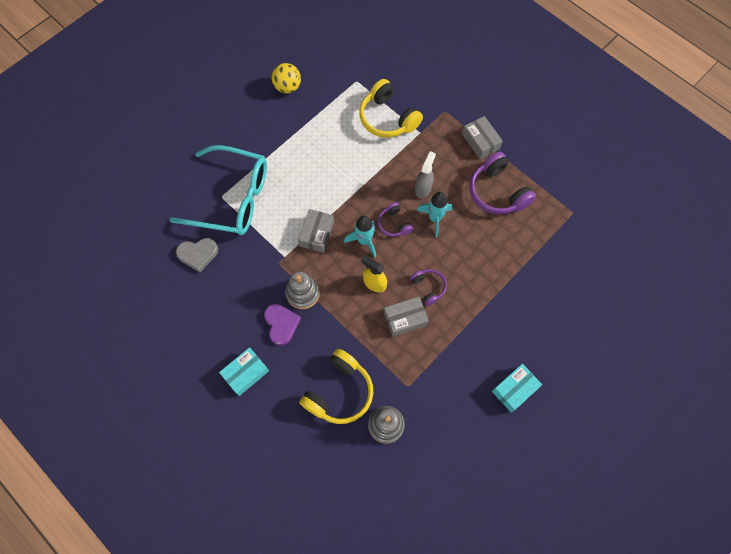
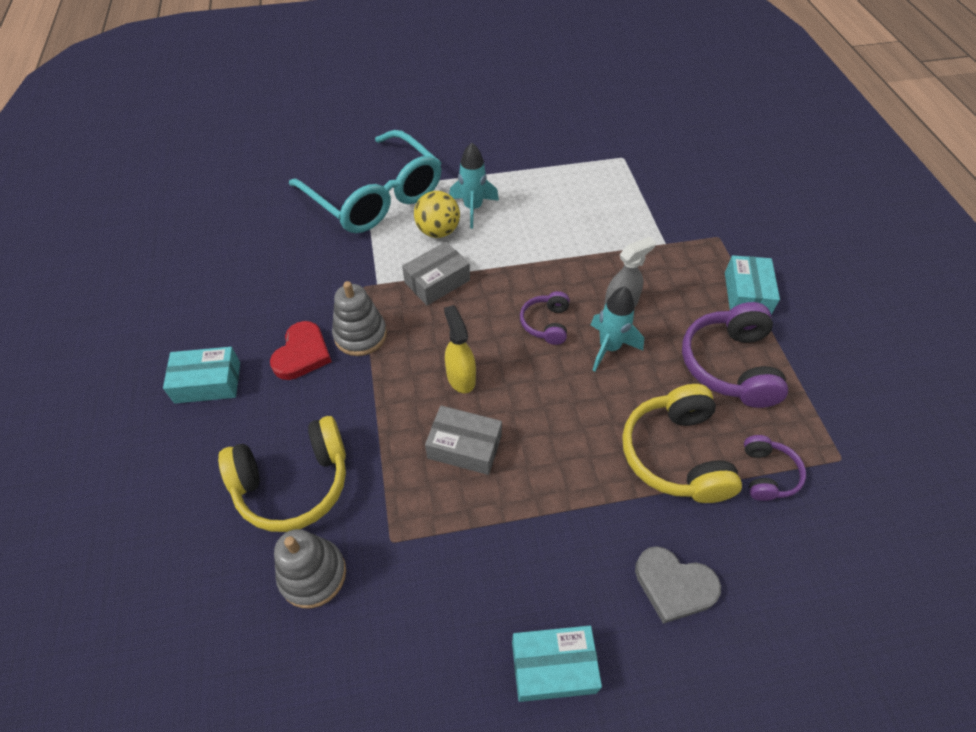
camera: 35 degrees right, 15 degrees down
grey heart [176,238,218,272] -> grey heart moved to [635,546,721,624]
purple heart [264,304,301,346] -> red heart [270,321,332,380]
yellow ball [272,63,301,94] -> yellow ball moved to [414,191,460,238]
turquoise rocket [344,216,376,257] -> turquoise rocket moved to [449,142,499,229]
yellow headphones [359,79,423,138] -> yellow headphones moved to [622,384,742,503]
purple headphones [410,269,447,306] -> purple headphones moved to [744,435,806,501]
grey box [462,116,503,159] -> turquoise box [725,255,780,315]

